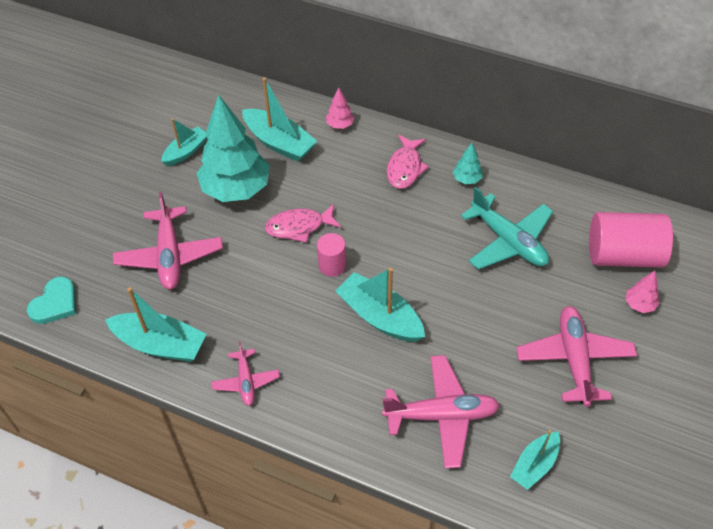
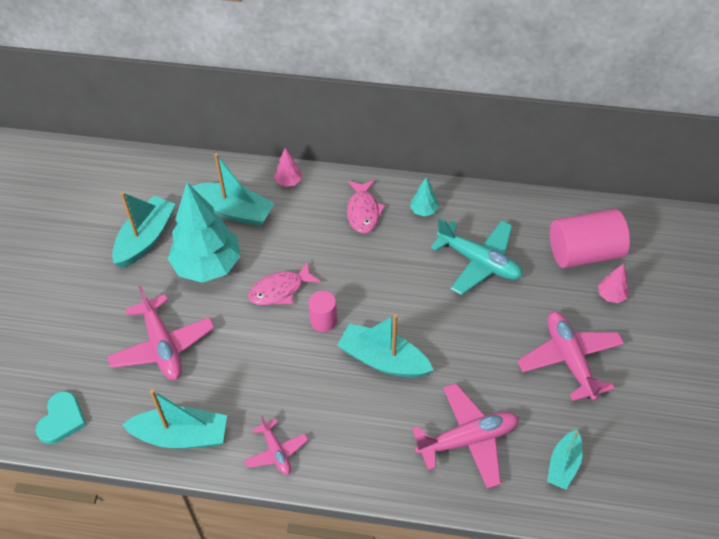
camera: 15 degrees left, 0 degrees up
turquoise boat [161,118,207,166] -> turquoise boat [112,192,176,268], size x1.59

